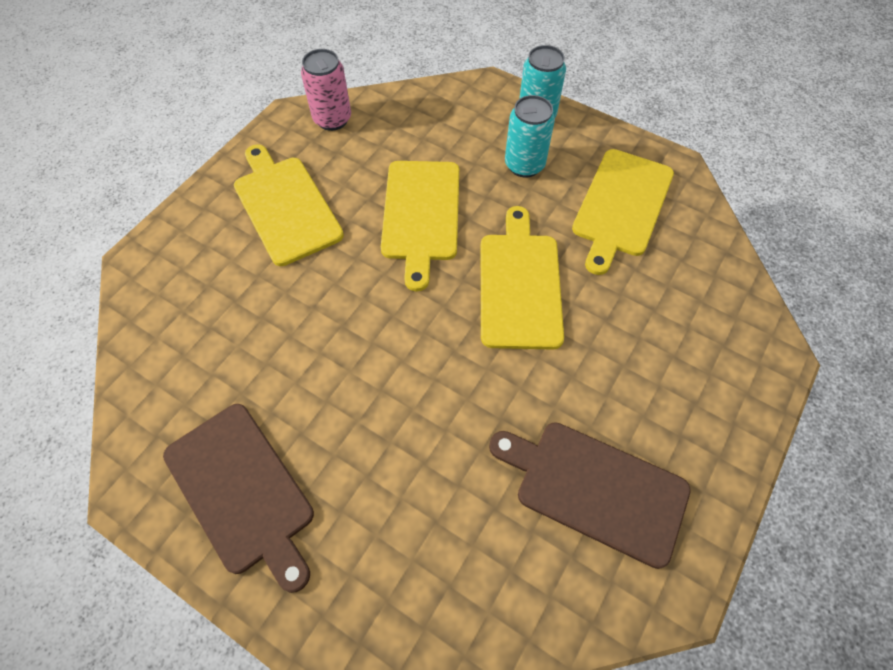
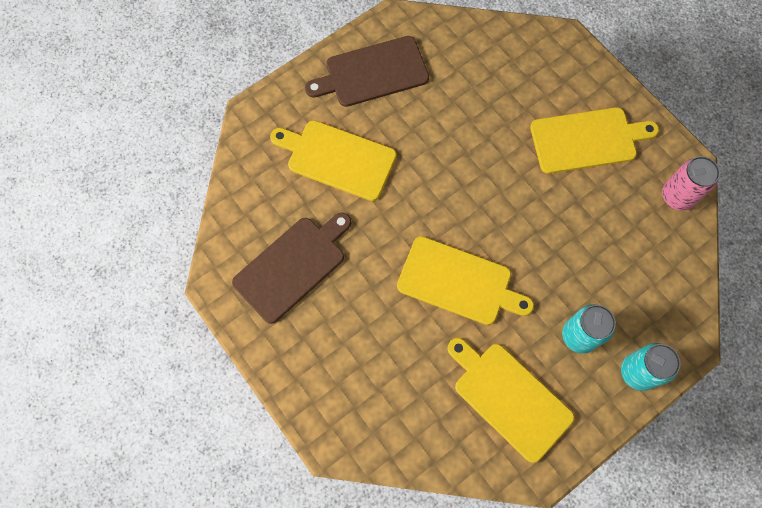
camera: 110 degrees right, 10 degrees up
yellow cutting board [381,161,459,291] -> yellow cutting board moved to [270,120,397,201]

